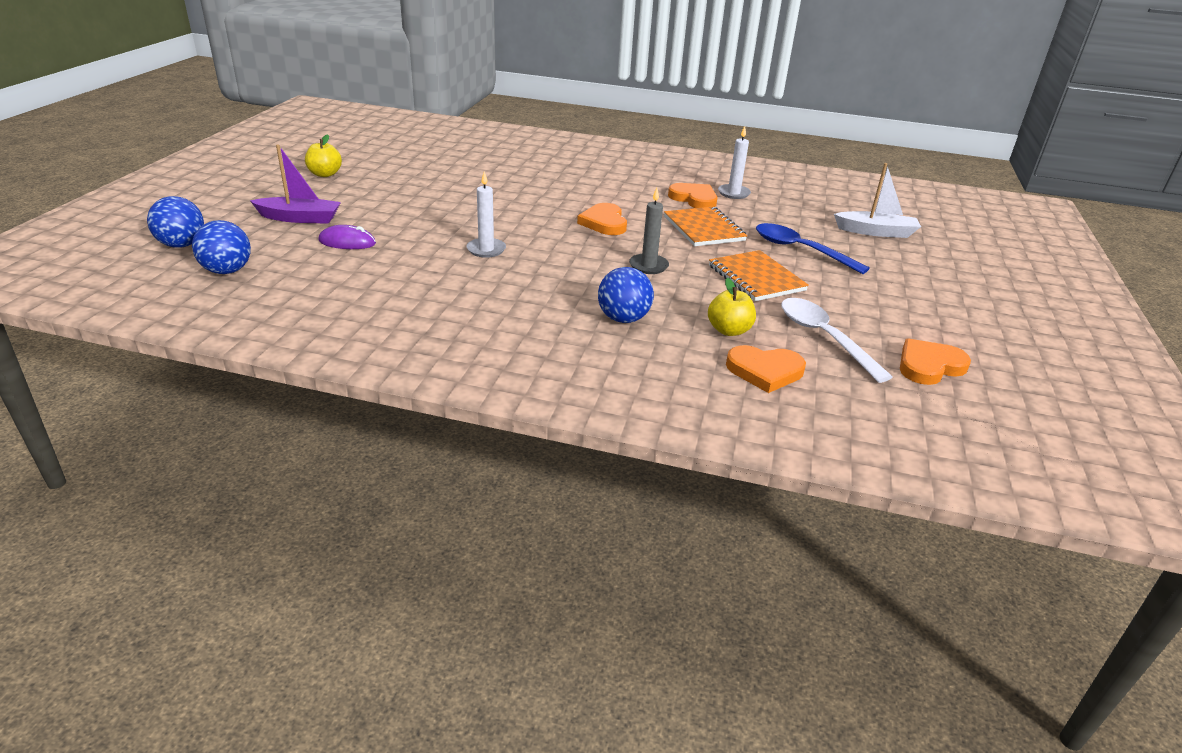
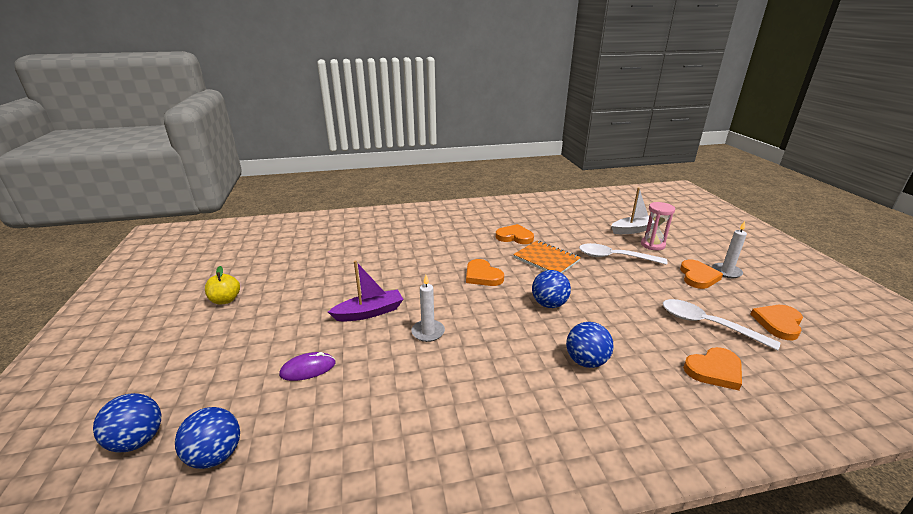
camera: 25 degrees left, 5 degrees down
purple boat [250,145,341,224] -> purple boat moved to [328,261,404,322]
grey candle [629,188,669,274] -> blue ball [532,270,571,308]
yellow apple [708,278,756,336] -> none
orange notebook [709,250,809,301] -> none
white candle [718,126,751,199] -> white candle moved to [712,221,747,278]
blue spoon [756,223,870,274] -> white spoon [579,243,668,265]
none -> pink hourglass [641,202,675,250]
none -> orange heart [680,260,723,289]

